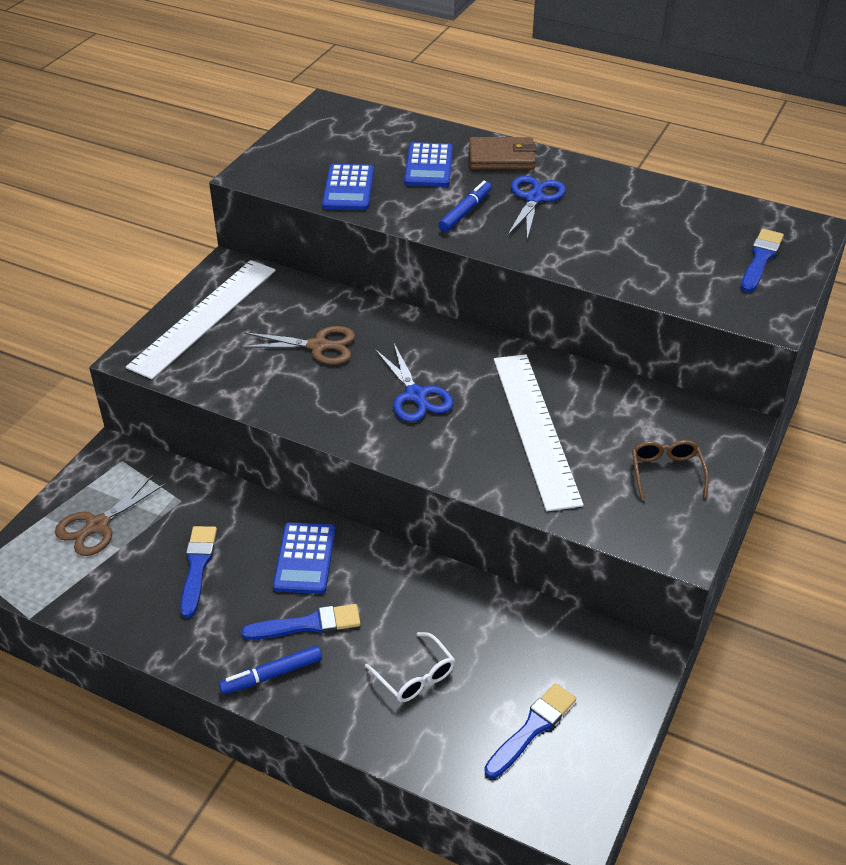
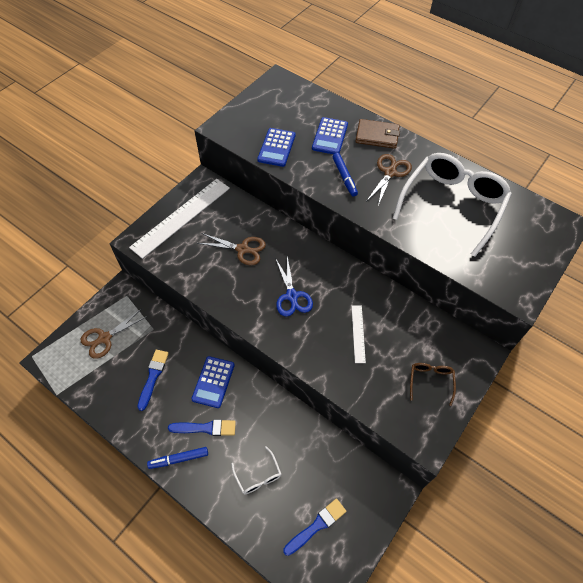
camera: 10 degrees right, 15 degrees up
blue marker [438,181,492,232] -> blue marker turned 120 degrees clockwise [333,153,358,197]
white ruler [494,354,584,511] -> white ruler [352,305,366,363], size x0.48
blue scissors [507,176,566,240] -> brown scissors [367,154,412,206]
blue brush [741,229,784,293] -> none
none -> white glasses [392,153,512,257]

